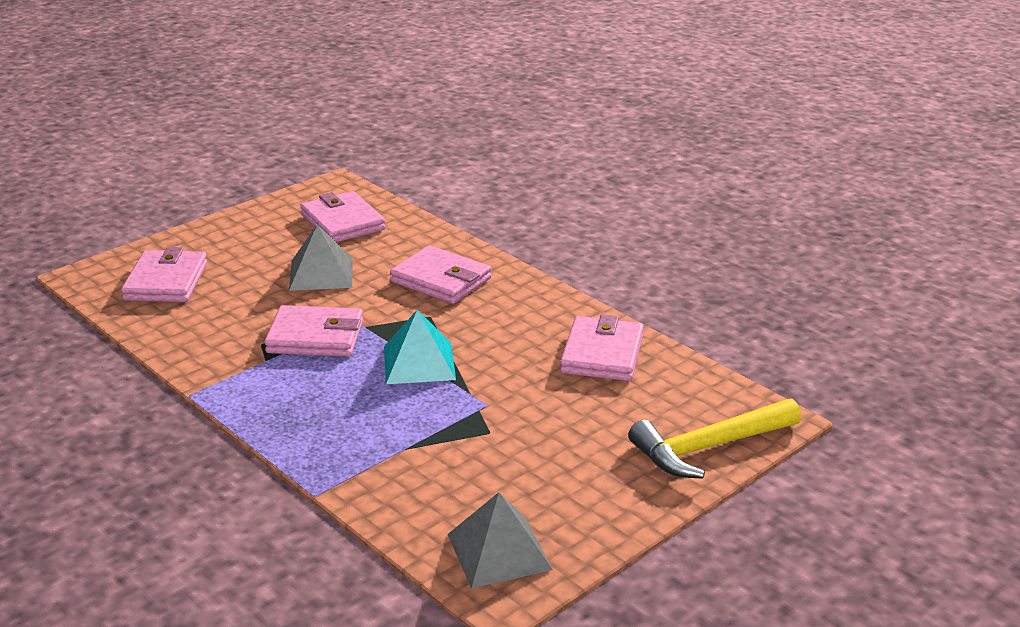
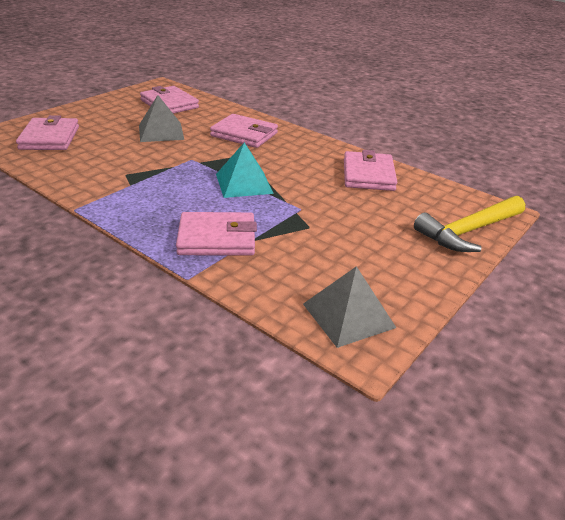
camera: 10 degrees left, 5 degrees up
pink wallet [264,305,363,357] -> pink wallet moved to [176,212,257,256]

